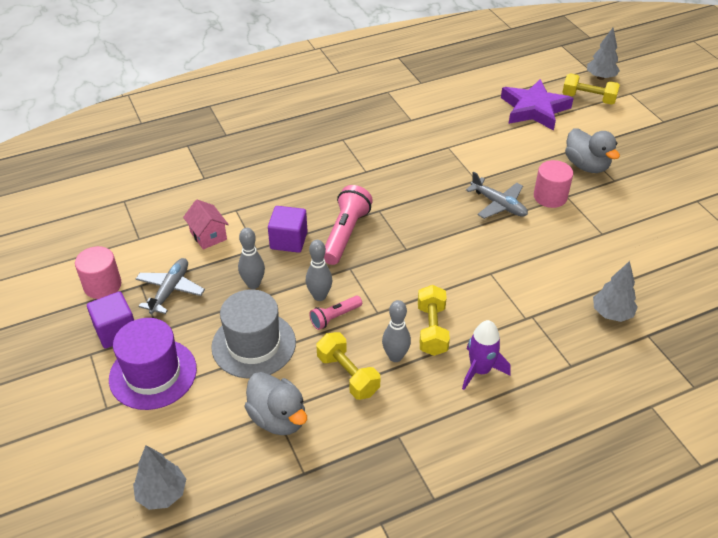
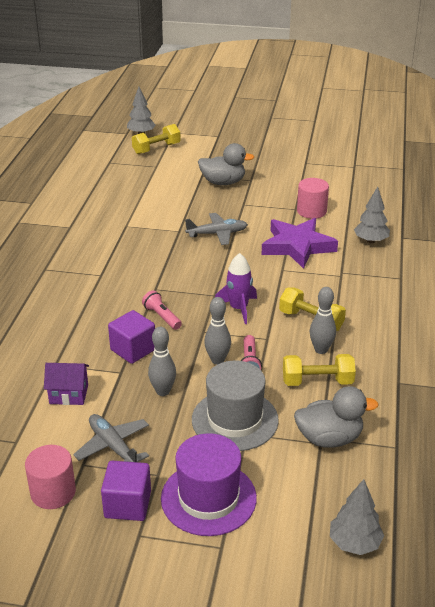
camera: 55 degrees left, 10 degrees down
pink house [183,200,229,250] -> purple house [44,363,89,405]
pink flashlight [324,185,373,265] -> pink flashlight [142,290,182,330], size x0.57
purple rocket [462,320,511,390] -> purple rocket moved to [215,253,257,324]
purple star [501,79,574,131] -> purple star moved to [262,218,338,269]
pink cylinder [534,160,573,208] -> pink cylinder moved to [297,178,329,219]

